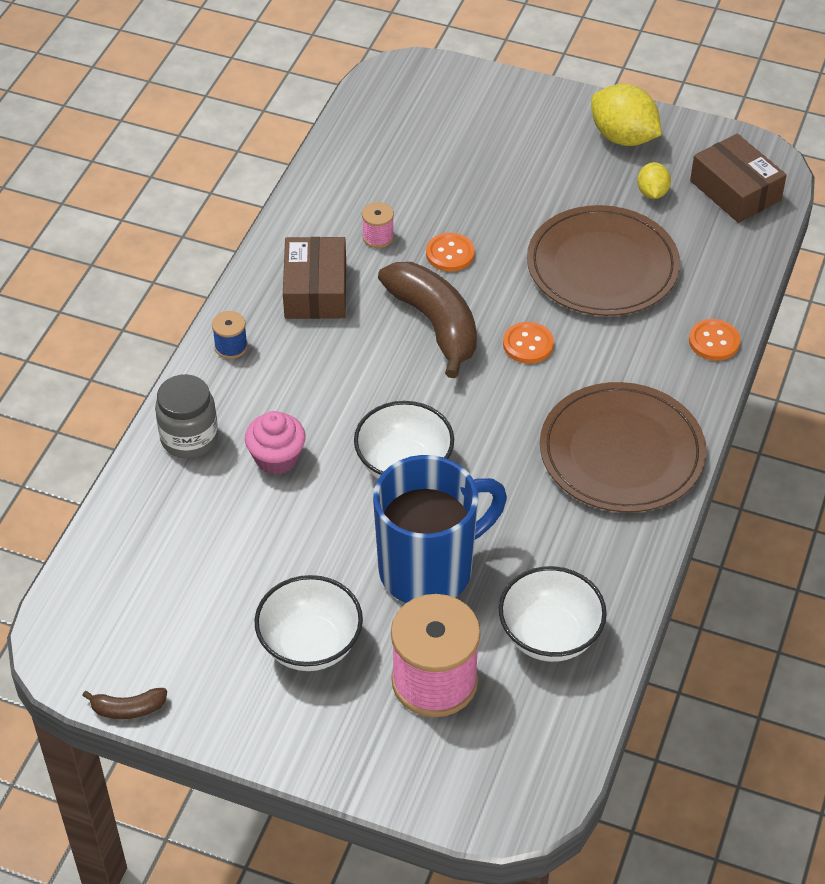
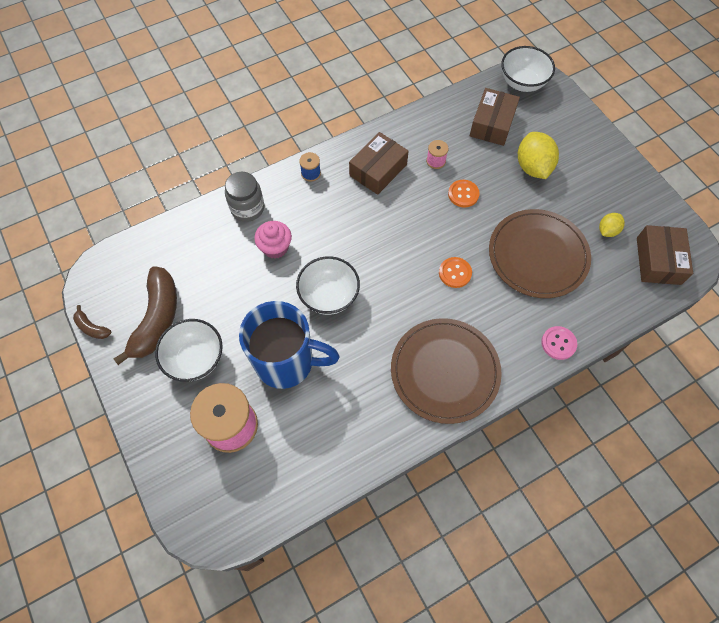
camera: 40 degrees right, 15 degrees up
brown banana [378,262,477,378] -> brown banana moved to [114,266,177,365]
white bowl [499,566,607,662] -> white bowl moved to [501,46,555,92]
yellow lemon [591,84,662,146] -> yellow lemon moved to [518,132,559,179]
orange button [689,319,741,361] -> pink button [541,326,577,360]
none -> brown box [470,88,520,146]

